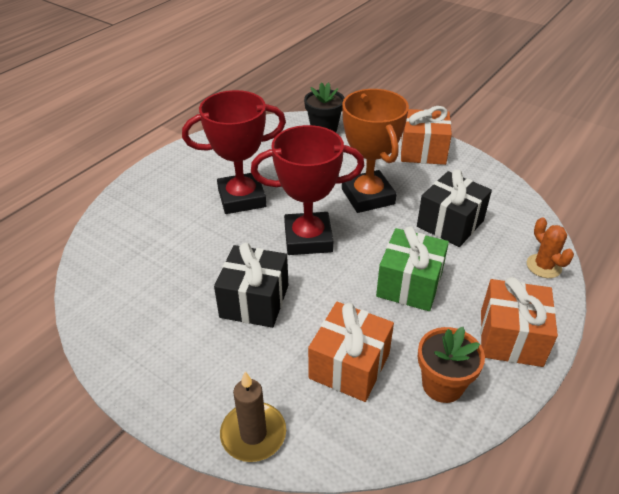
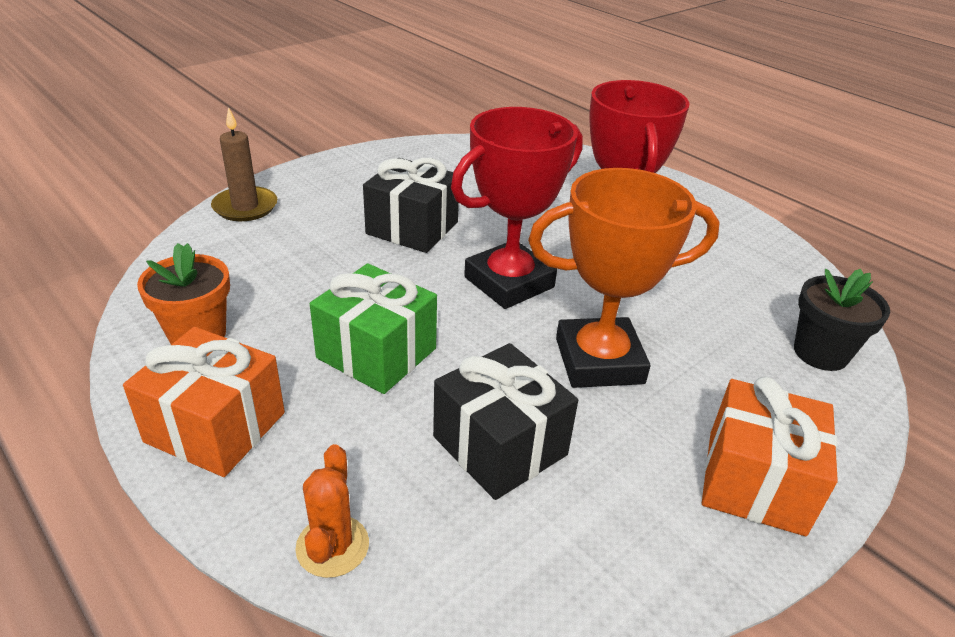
camera: 100 degrees right, 5 degrees down
red trophy [251,125,365,255] -> red trophy turned 45 degrees clockwise [451,107,583,309]
orange gift [308,302,394,402] -> none
orange cactus [527,218,574,278] -> orange cactus turned 75 degrees counterclockwise [295,444,369,578]

